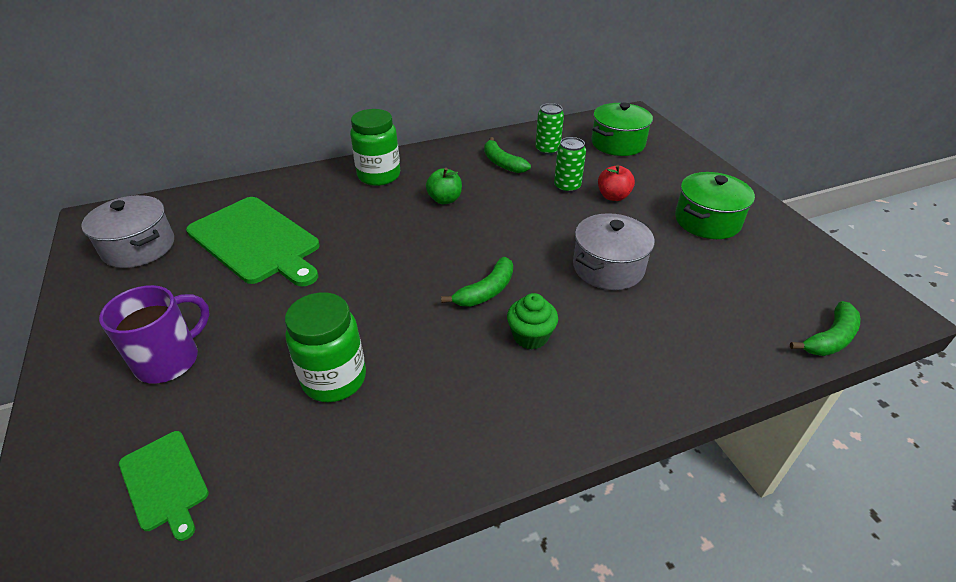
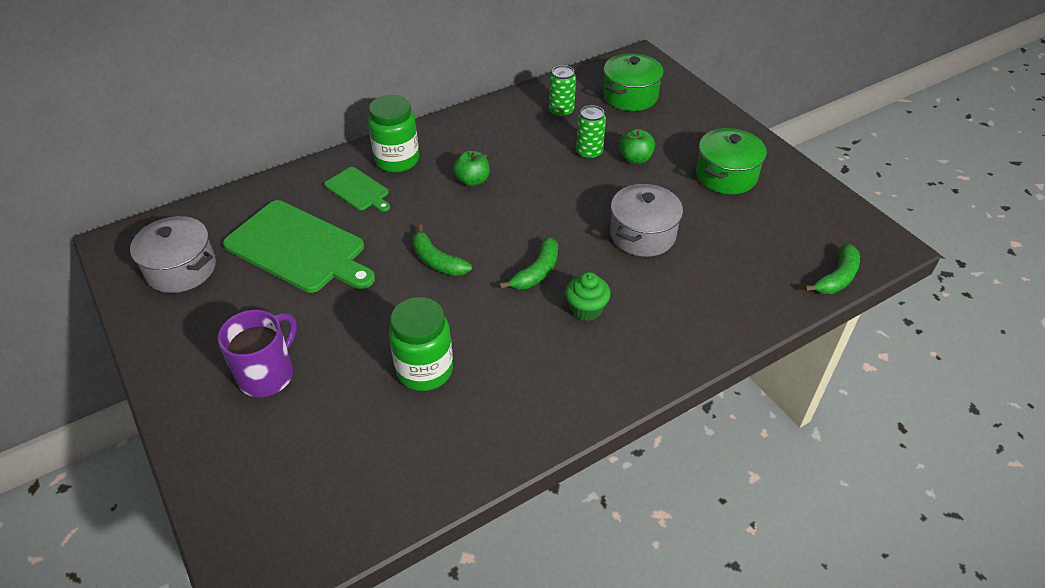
camera: 10 degrees left, 5 degrees up
green cutting board [119,431,209,541] -> green cutting board moved to [324,167,390,212]
green banana [484,137,531,173] -> green banana moved to [412,225,472,276]
red apple [598,165,635,201] -> green apple [620,129,655,164]

